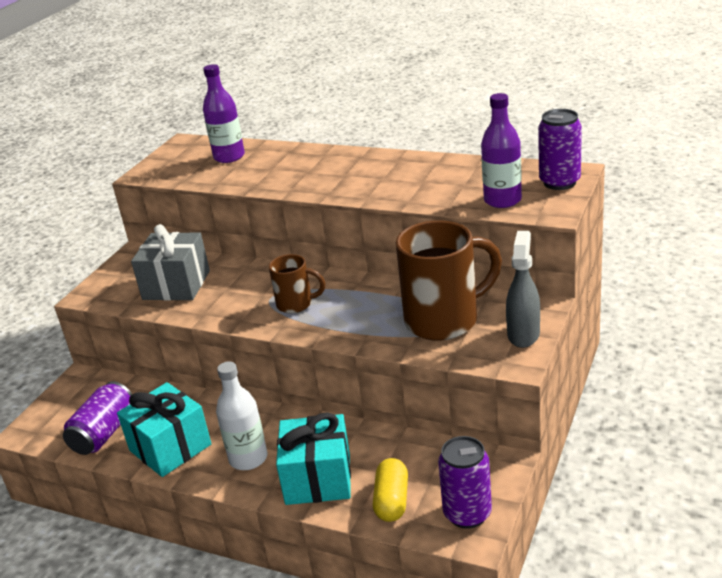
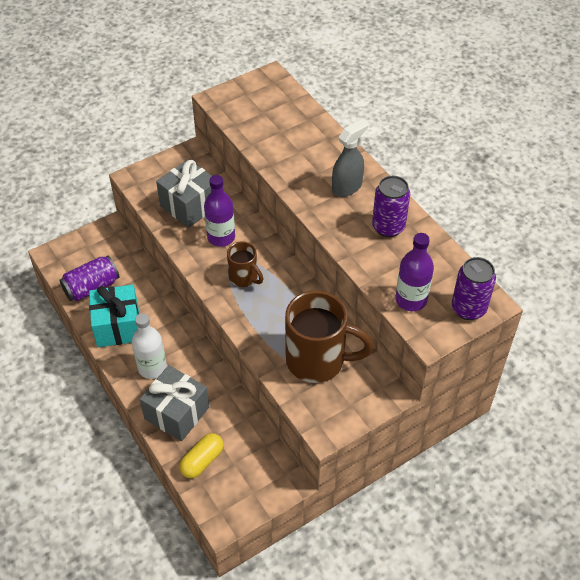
camera: 30 degrees right, 20 degrees up
purple bottle [203,64,245,163] -> purple bottle moved to [204,175,235,247]
turquoise gift [276,412,351,505] -> grey gift [140,365,209,441]
purple can [438,436,492,529] -> purple can moved to [372,176,410,237]
grey spray bottle [506,231,540,348] -> grey spray bottle moved to [332,119,368,197]

